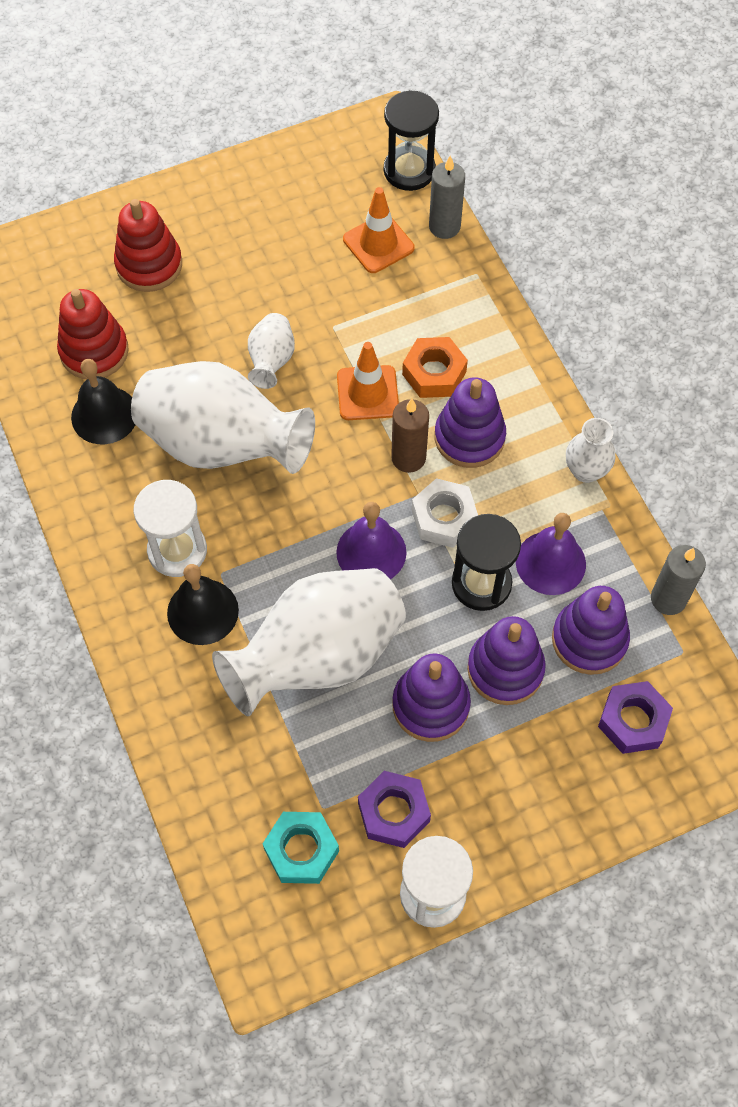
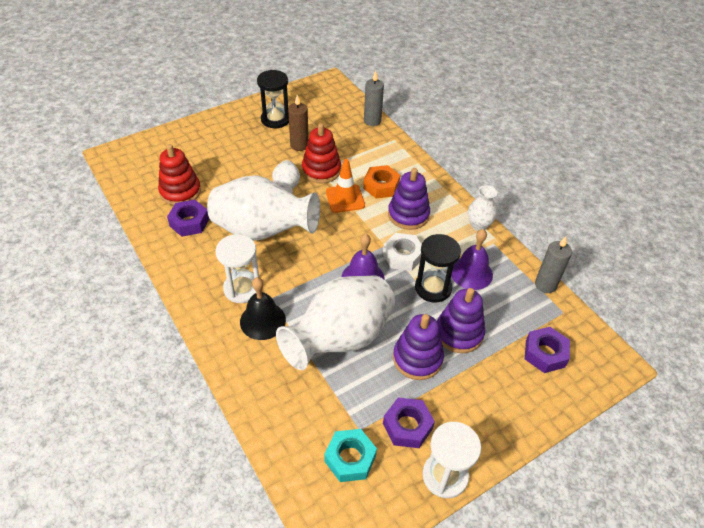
camera: 10 degrees left, 15 degrees down
black bell [71,359,135,444] -> purple nut [167,200,209,237]
red stacking toy [114,199,182,292] -> red stacking toy moved to [302,123,341,183]
orange traffic cone [343,187,415,273] -> none
black hourglass [384,90,439,191] -> black hourglass moved to [257,70,289,128]
brown candle [391,399,429,473] -> brown candle moved to [288,95,309,151]
purple stacking toy [552,586,630,675] -> none

